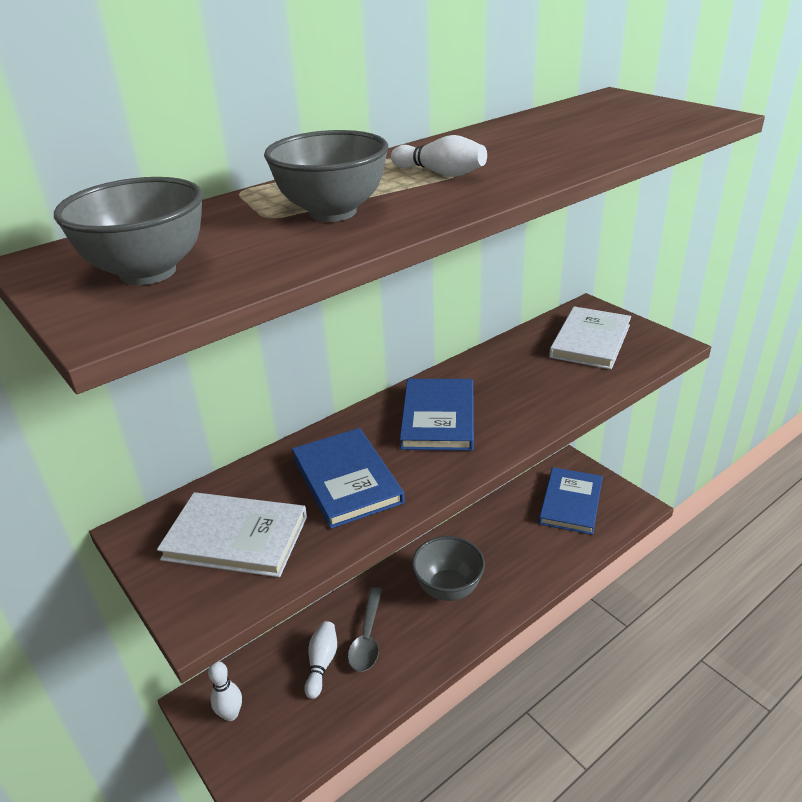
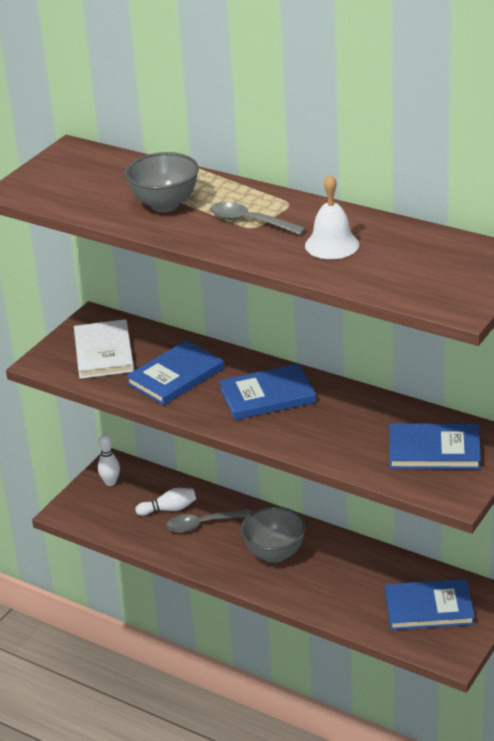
camera: 70 degrees right, 0 degrees up
grey bowl [54,177,203,285] -> none
white bowling pin [391,135,487,177] -> grey spoon [210,202,306,235]
white book [549,306,631,369] -> blue book [389,423,481,469]
none -> white bell [305,175,359,259]

